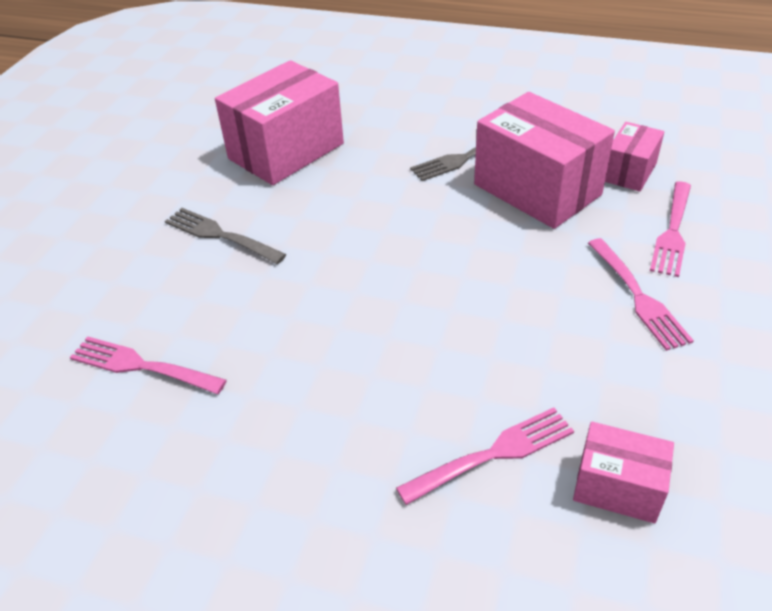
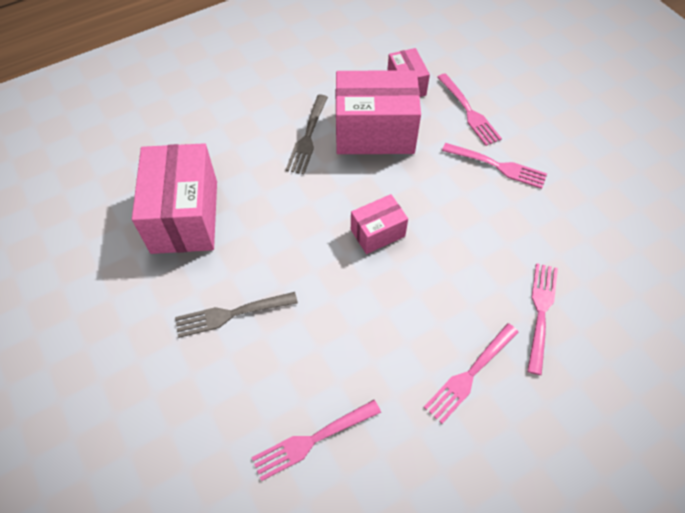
camera: 50 degrees left, 15 degrees up
pink box [573,422,674,523] -> pink box moved to [351,194,408,254]
none -> pink fork [424,323,519,424]

